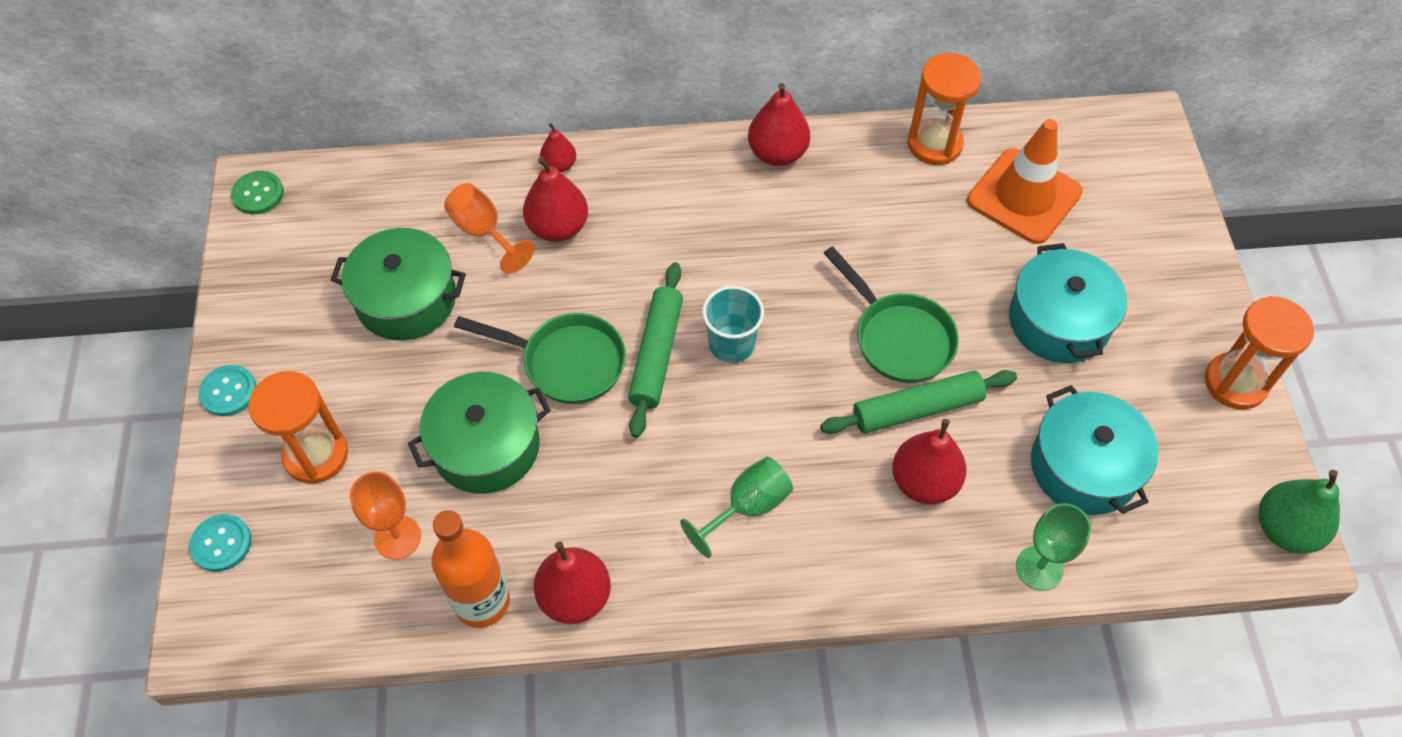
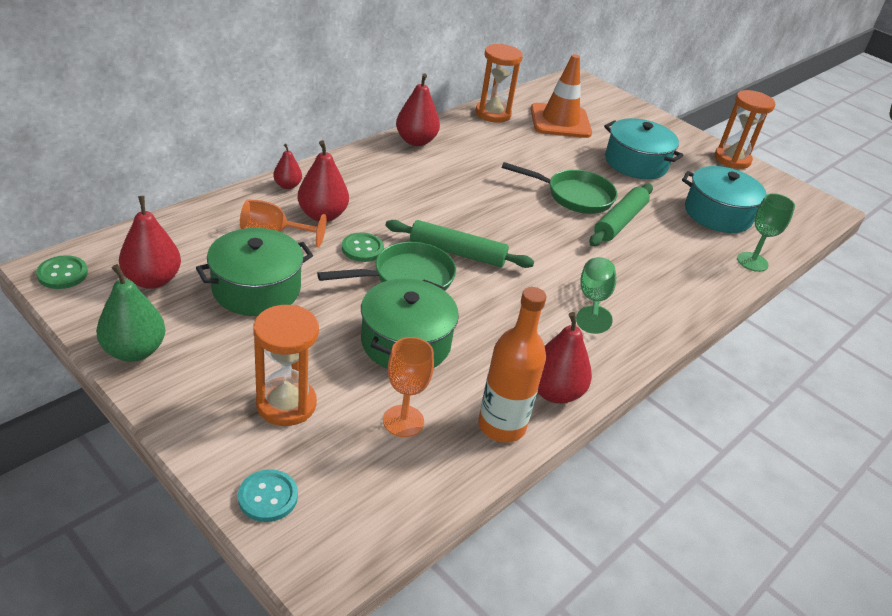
camera: 45 degrees left, 20 degrees down
turquoise button [199,365,257,416] -> none
green rolling pin [628,262,683,438] -> green rolling pin turned 45 degrees counterclockwise [385,220,534,268]
turquoise cup [702,286,764,363] -> none
red pear [892,419,966,504] -> red pear moved to [119,196,181,289]
green pear [1259,470,1340,553] -> green pear moved to [96,264,165,362]
none -> green button [342,232,384,262]

